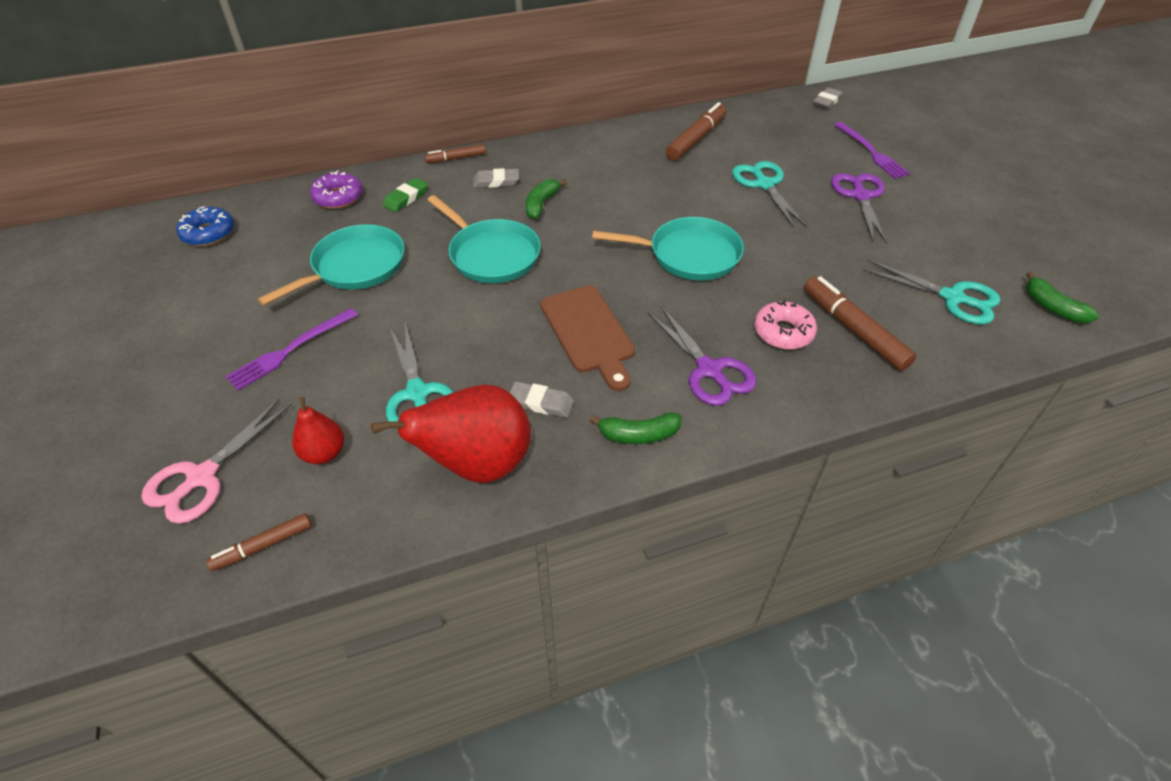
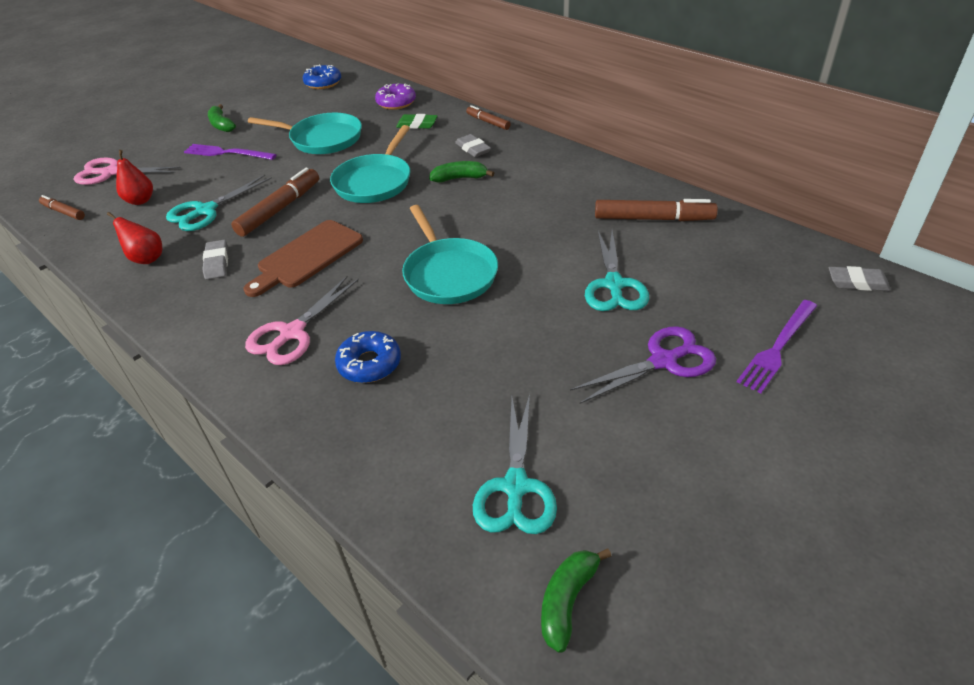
camera: 65 degrees right, 5 degrees down
red pear [371,384,531,483] -> red pear [107,212,162,264], size x0.52
green banana [589,412,682,444] -> green banana moved to [208,104,236,132]
purple scissors [648,306,757,406] -> pink scissors [245,276,359,365]
turquoise scissors [732,161,807,228] -> turquoise scissors turned 135 degrees clockwise [585,230,649,311]
pink donut [754,300,817,349] -> blue donut [335,331,401,383]
brown marker [804,276,916,371] -> brown marker moved to [231,168,319,237]

